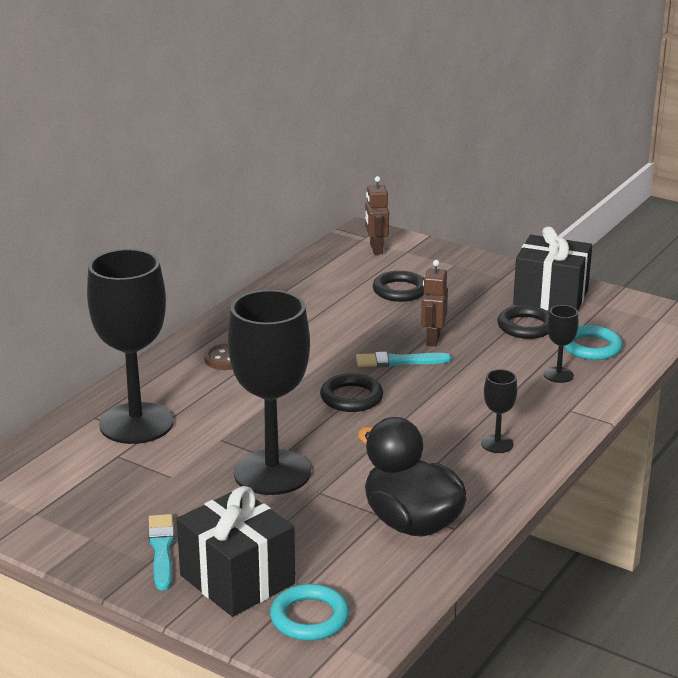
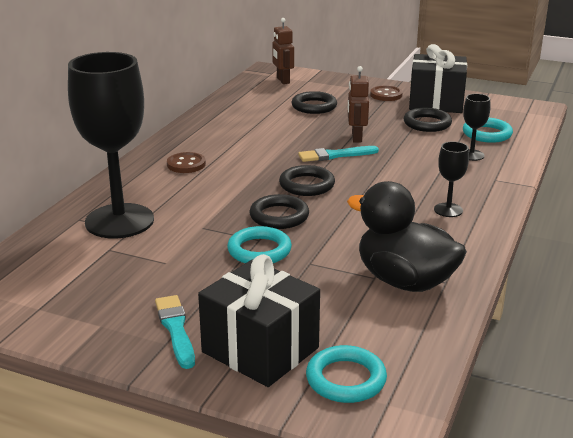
camera: 10 degrees left, 0 degrees up
black goblet [228,290,311,495] -> turquoise ring [227,226,292,263]
none -> black ring [249,194,309,229]
none -> brown button [370,86,403,101]

